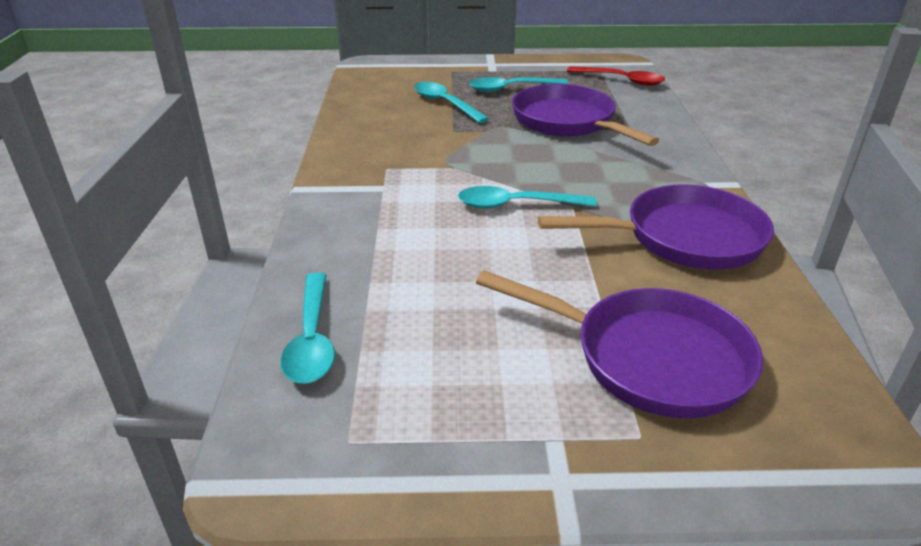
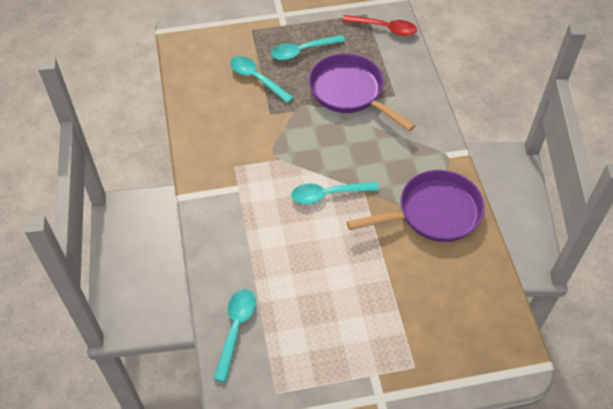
camera: 10 degrees left, 20 degrees up
turquoise spoon [281,272,335,384] -> turquoise spoon turned 150 degrees counterclockwise [214,289,256,382]
purple pan [476,270,763,418] -> none

